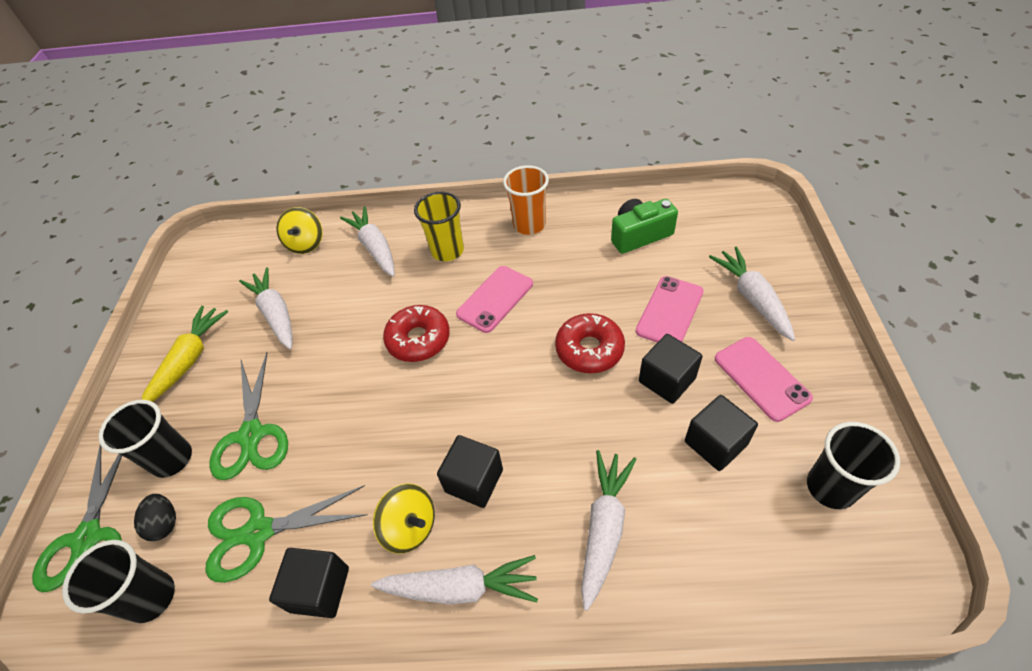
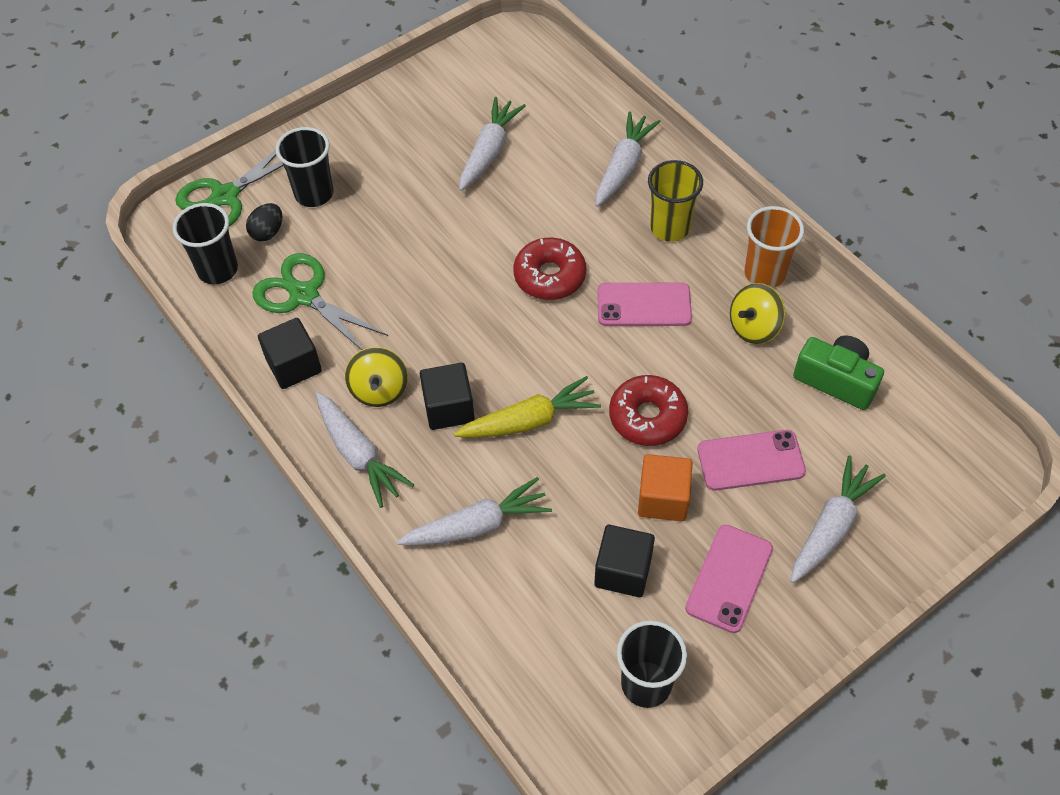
camera: 50 degrees right, 5 degrees up
yellow carrot [141,306,228,402] -> yellow carrot moved to [454,376,601,438]
green scissors [209,353,288,480] -> none
yellow spinning top [276,207,322,254] -> yellow spinning top moved to [730,283,785,344]
black cube [639,334,703,404] -> orange cube [638,454,693,521]

